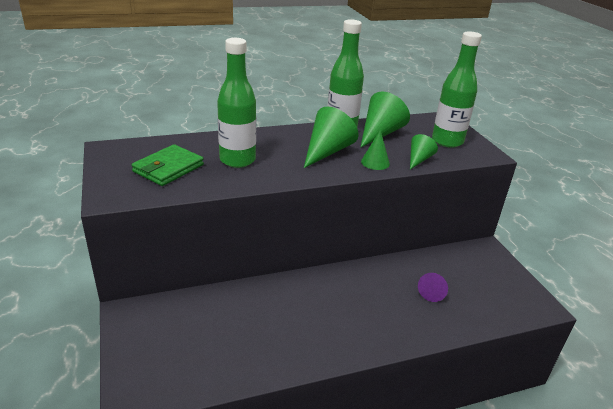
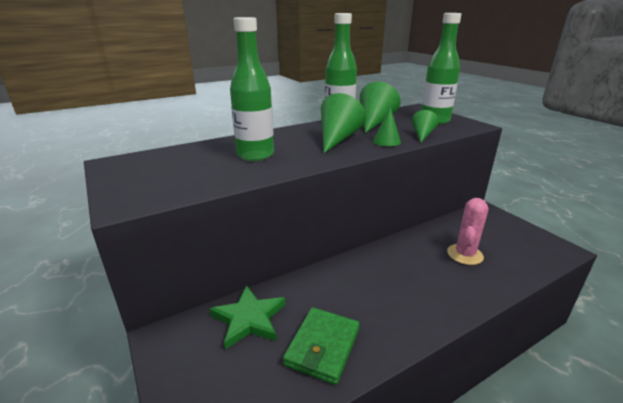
camera: 10 degrees left, 5 degrees down
green wallet [132,144,204,186] -> green wallet moved to [283,307,360,385]
purple cone [418,273,448,302] -> pink cactus [447,198,488,265]
none -> green star [209,285,285,350]

